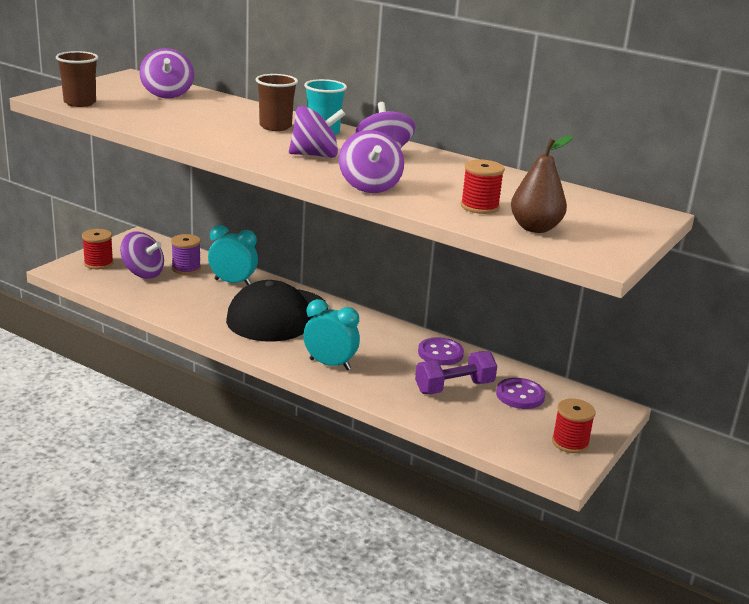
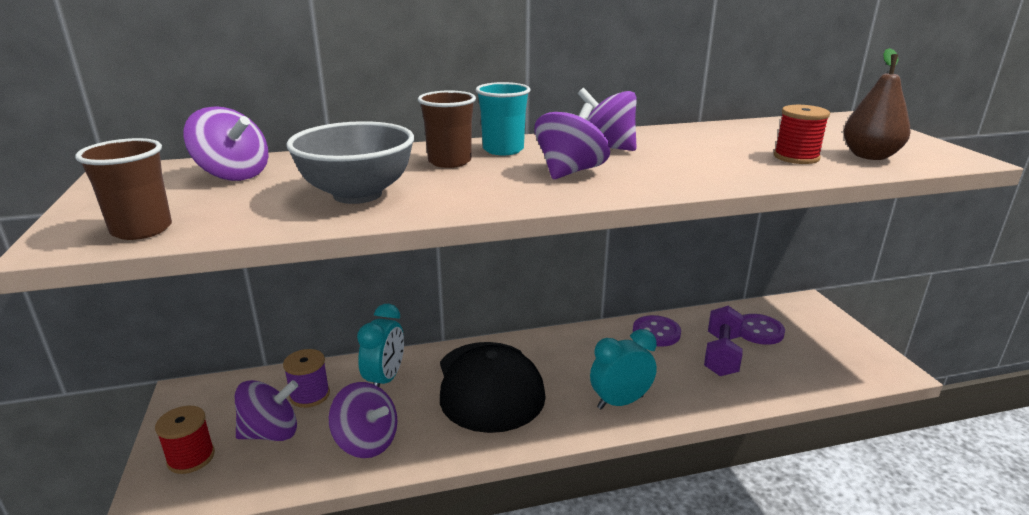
camera: 45 degrees left, 0 degrees up
turquoise clock [208,225,258,285] -> turquoise clock turned 135 degrees clockwise [357,304,404,387]
purple spinning top [339,130,404,193] -> purple spinning top moved to [329,382,398,458]
red spool [552,399,596,453] -> none
none -> grey bowl [287,121,414,204]

